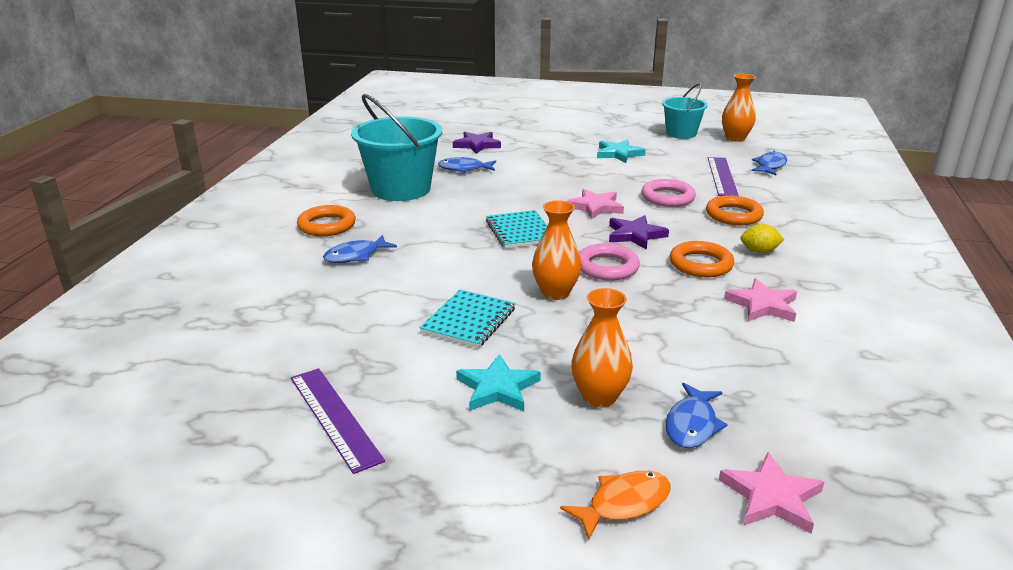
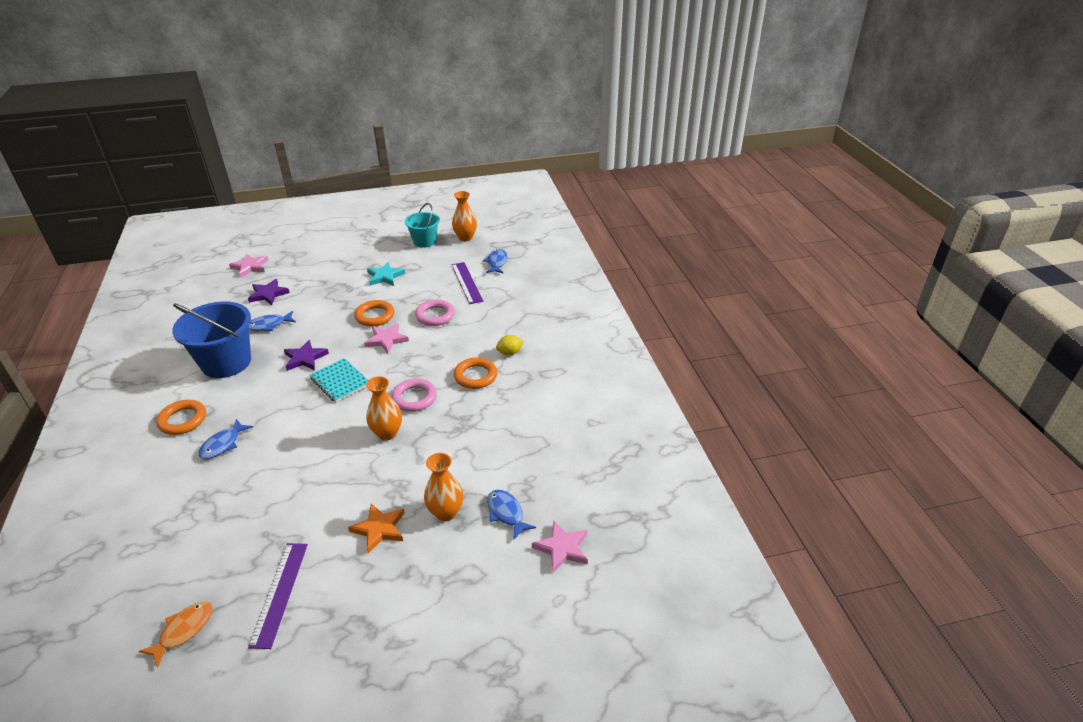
camera: 25 degrees left, 10 degrees up
purple ruler [291,368,385,474] -> purple ruler turned 60 degrees clockwise [248,543,308,649]
turquoise bucket [351,94,442,201] -> blue bucket [172,301,251,378]
turquoise notebook [419,289,516,348] -> none
turquoise star [456,354,541,411] -> orange star [348,503,405,554]
orange fish [560,471,671,540] -> orange fish moved to [139,602,212,668]
purple star [609,215,669,250] -> purple star moved to [284,340,329,371]
blue fish [665,383,728,448] -> blue fish turned 150 degrees clockwise [487,490,536,539]
orange ring [706,195,764,226] -> orange ring moved to [354,300,394,326]
pink star [724,278,797,322] -> pink star moved to [229,254,269,277]

